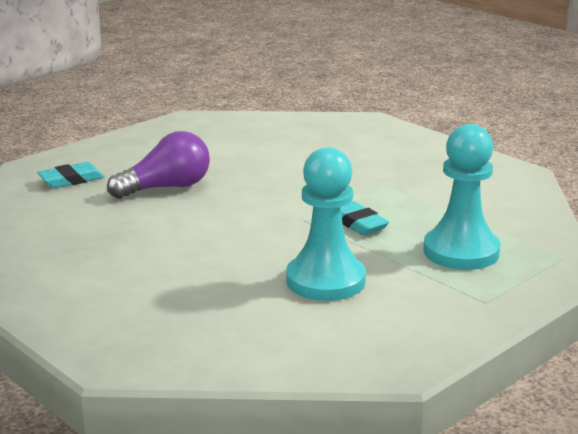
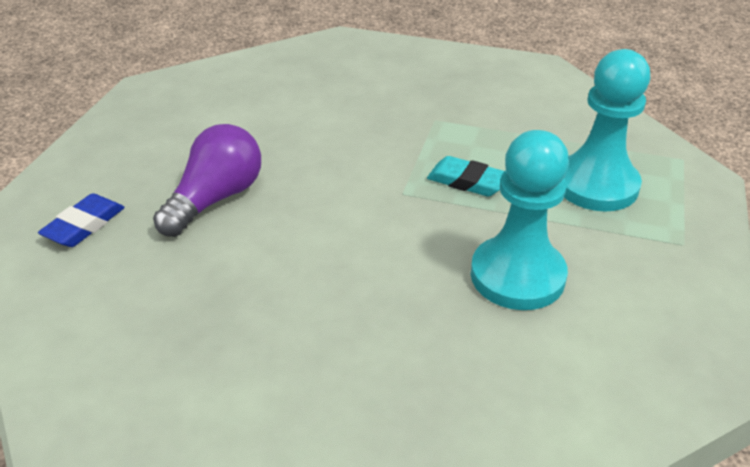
camera: 30 degrees left, 15 degrees up
turquoise eraser [37,162,105,188] -> blue eraser [38,193,125,247]

